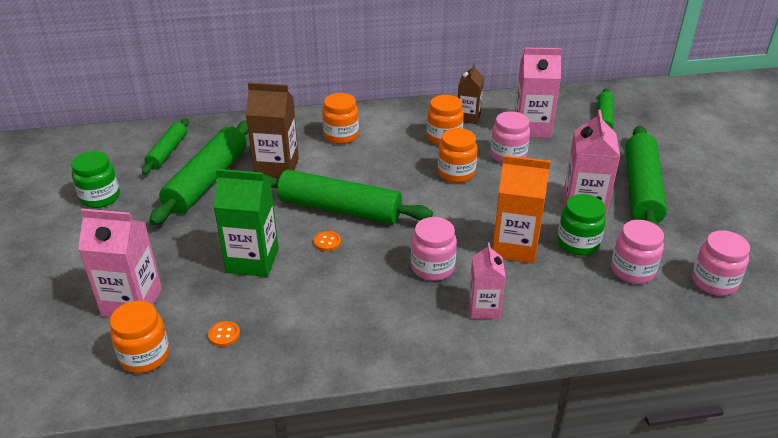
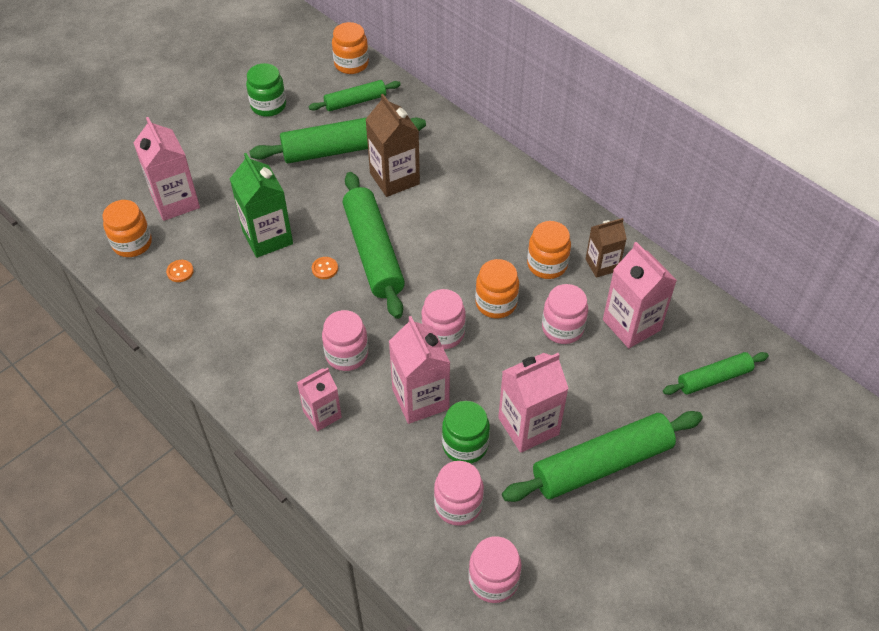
camera: 55 degrees right, 15 degrees up
orange jar [322,93,359,144] -> orange jar moved to [332,22,369,74]
orange carton [493,155,550,264] -> pink carton [389,316,450,424]
none -> pink jar [421,289,466,349]

